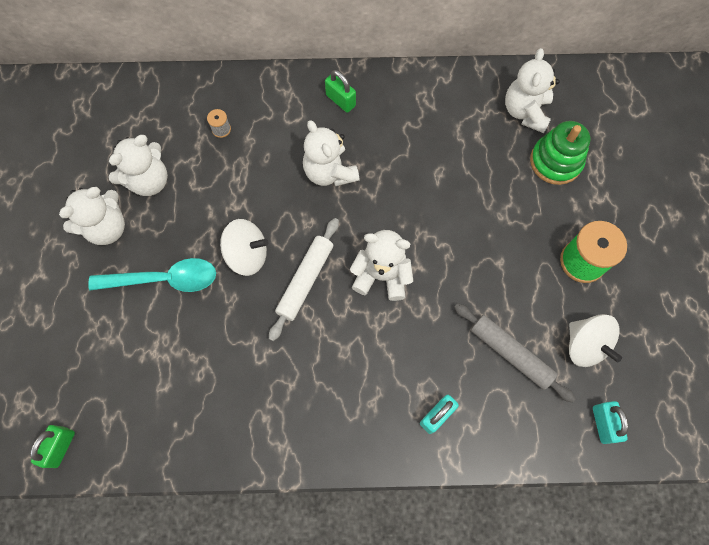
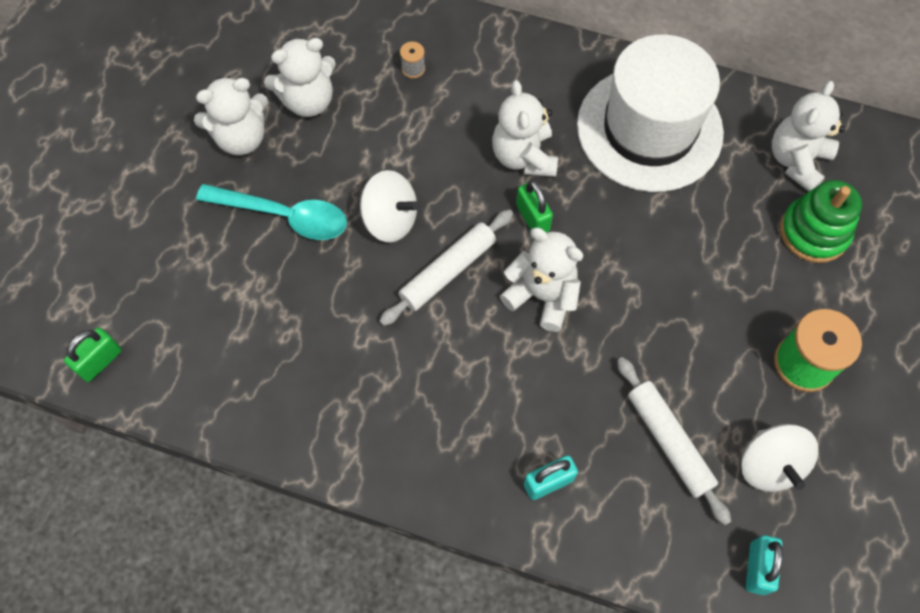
camera: 20 degrees right, 5 degrees down
green padlock [325,70,356,113] -> green padlock moved to [516,180,553,233]
grey rolling pin [454,303,576,403] -> white rolling pin [617,357,731,525]
none -> white hat [577,34,724,192]

